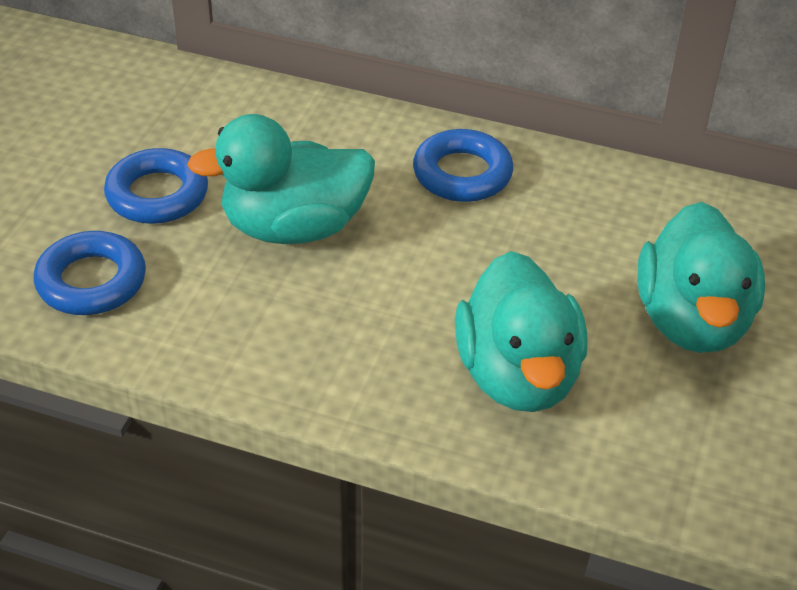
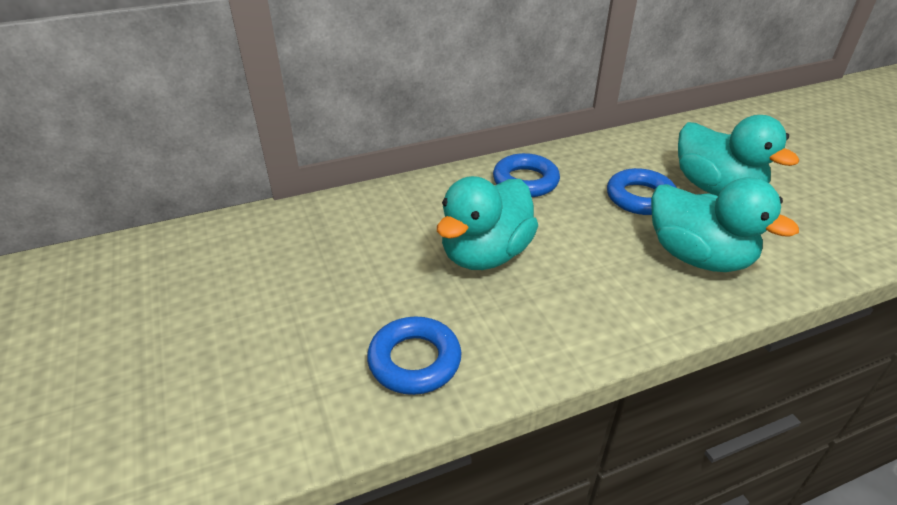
camera: 40 degrees left, 5 degrees down
blue ring [104,148,208,224] -> blue ring moved to [607,168,677,215]

